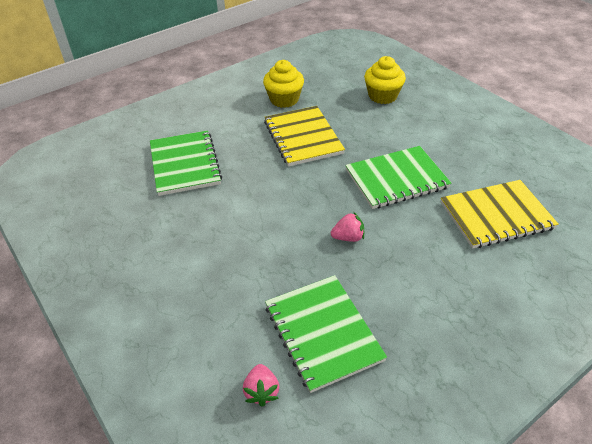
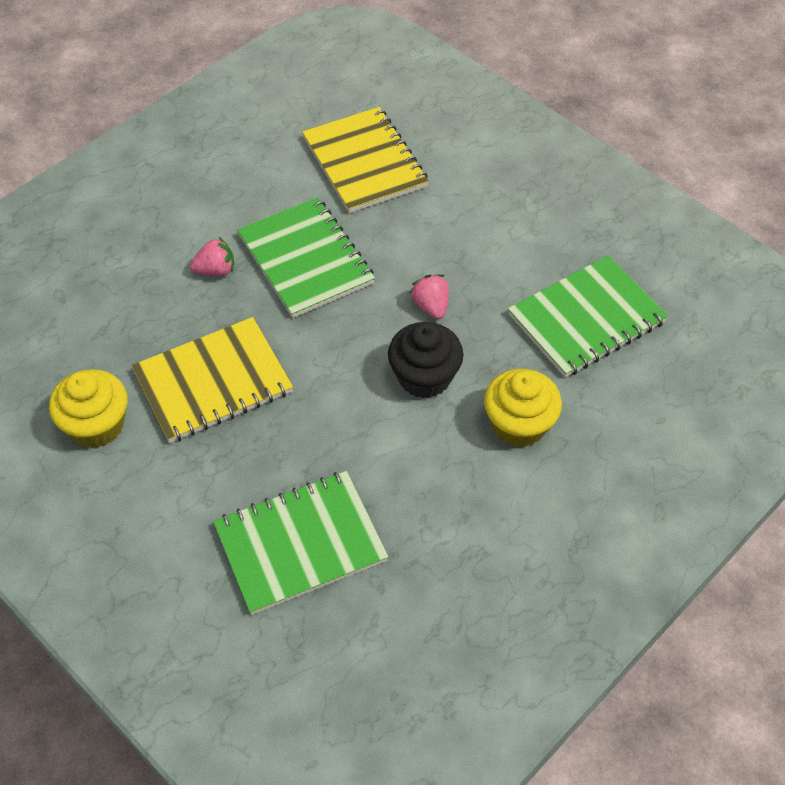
camera: 100 degrees left, 10 degrees up
pink strawberry [243,364,279,407] -> pink strawberry moved to [190,237,234,276]
yellow cupcake [364,56,406,104] -> yellow cupcake moved to [484,369,562,447]
none -> black cupcake [388,322,464,398]

